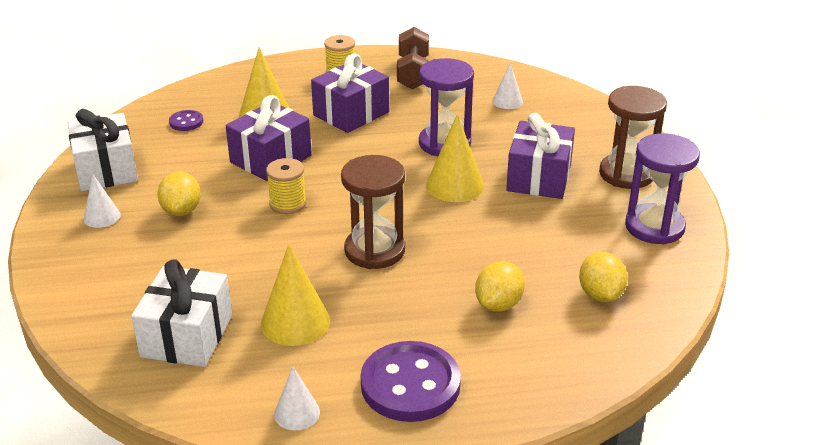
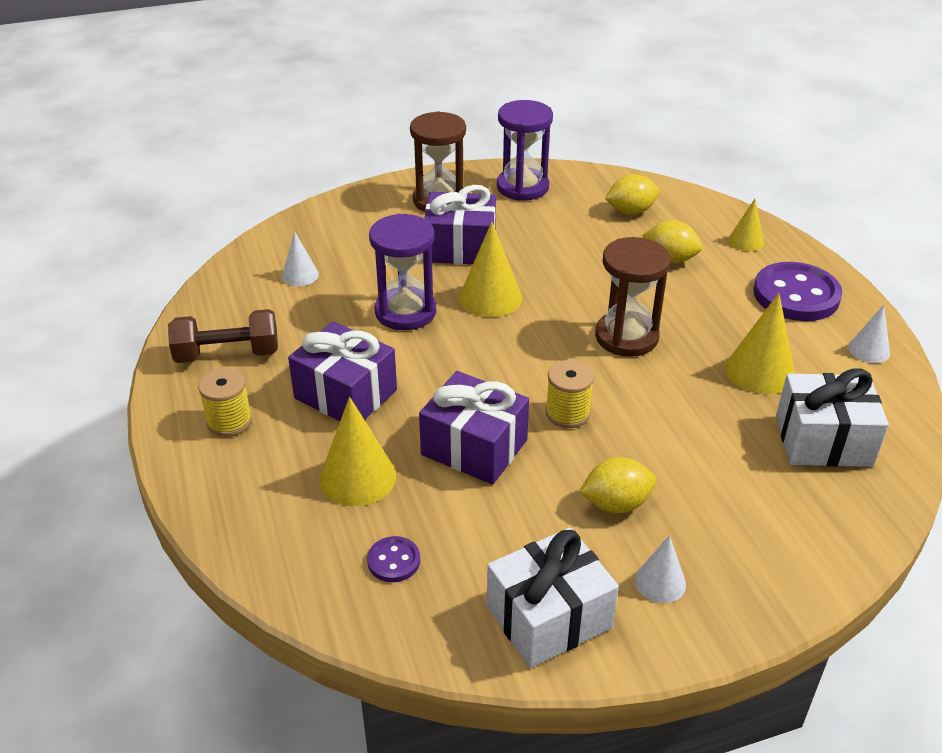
camera: 100 degrees left, 5 degrees up
none -> yellow cone [728,199,764,251]

